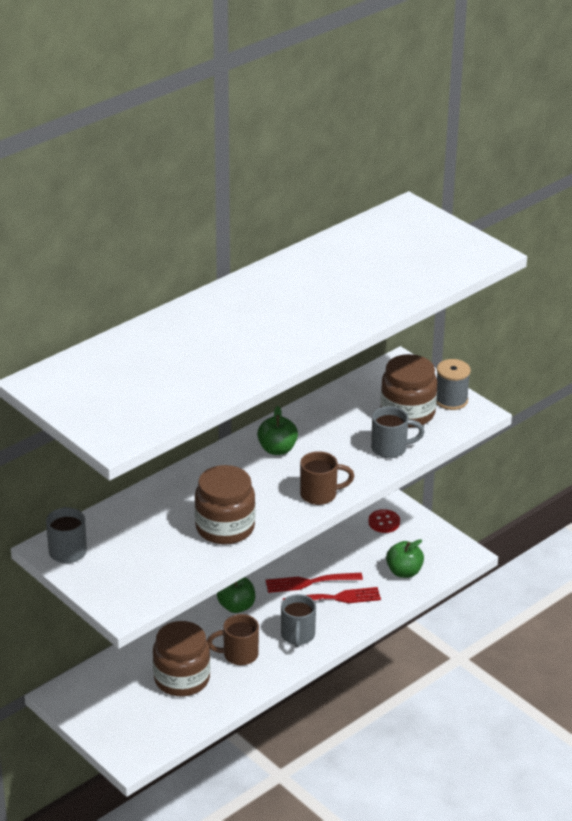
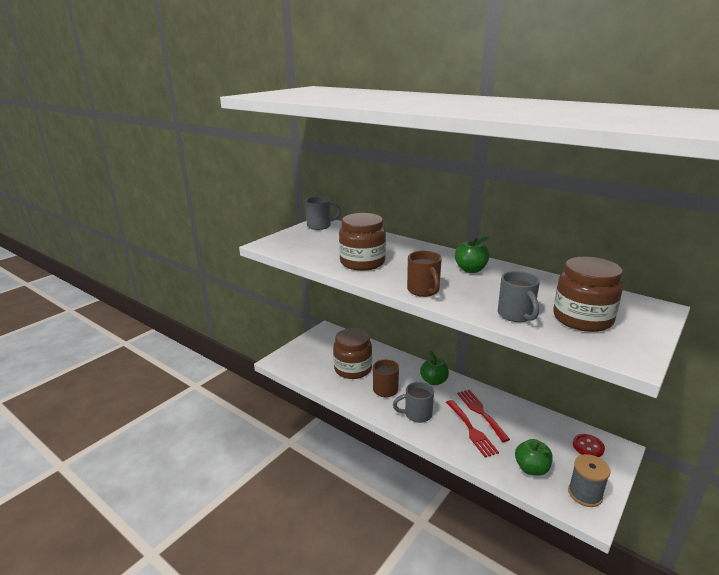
camera: 80 degrees right, 10 degrees down
grey spool [436,359,471,410] -> grey spool moved to [568,454,611,507]

